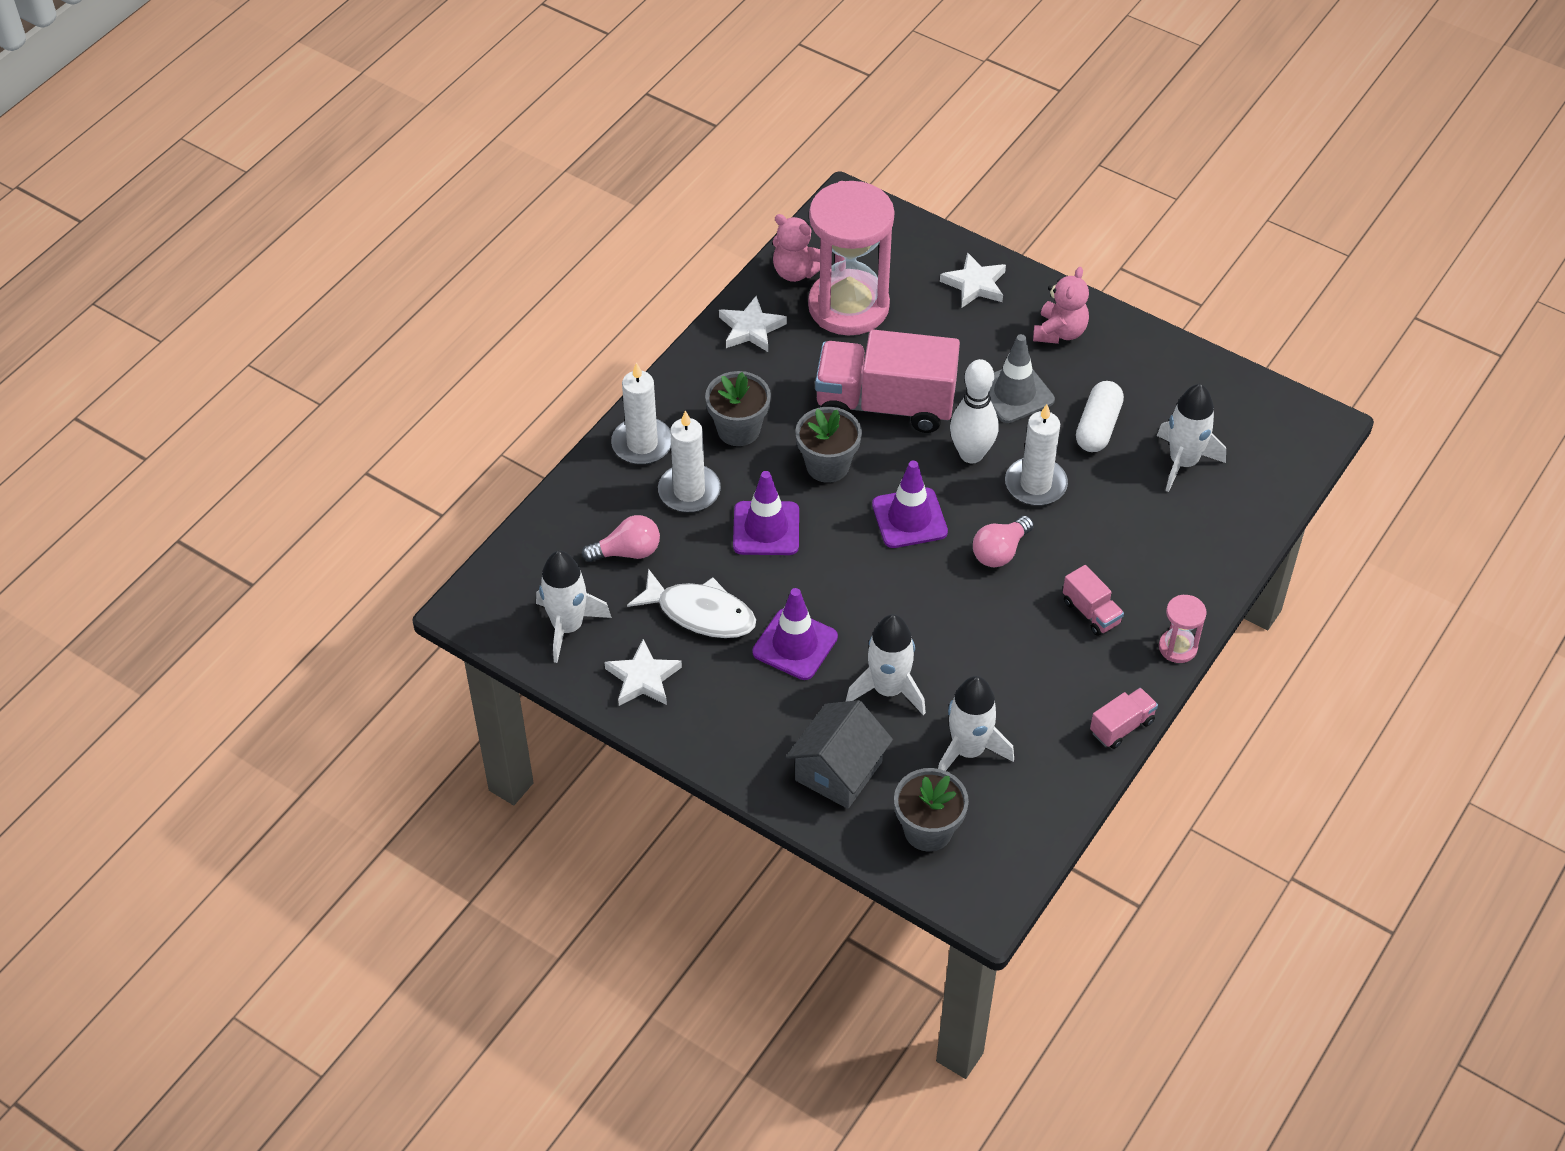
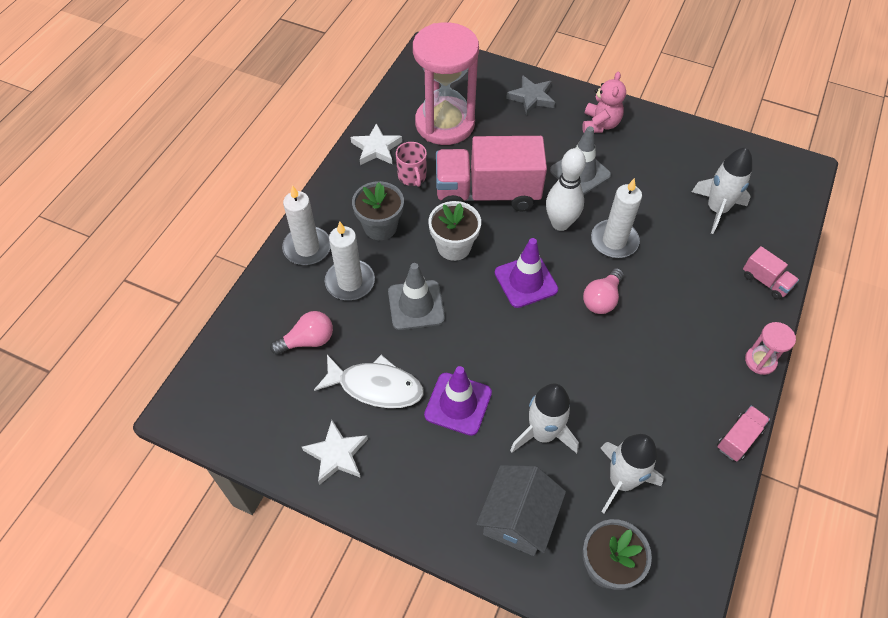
camera: 10 degrees left, 5 degrees up
white rocket [536,551,612,663] -> none
purple traffic cone [733,471,799,555] -> grey traffic cone [388,263,445,330]
pink teddy bear [773,214,820,282] -> none
grey flower pot [795,407,862,483] -> white flower pot [428,201,481,261]
white star [940,252,1006,308] -> grey star [506,75,555,115]
pink truck [1063,565,1124,636] -> pink truck moved to [743,246,799,299]
white capsule [1076,381,1124,452] -> none
none -> pink mug [396,142,427,187]

